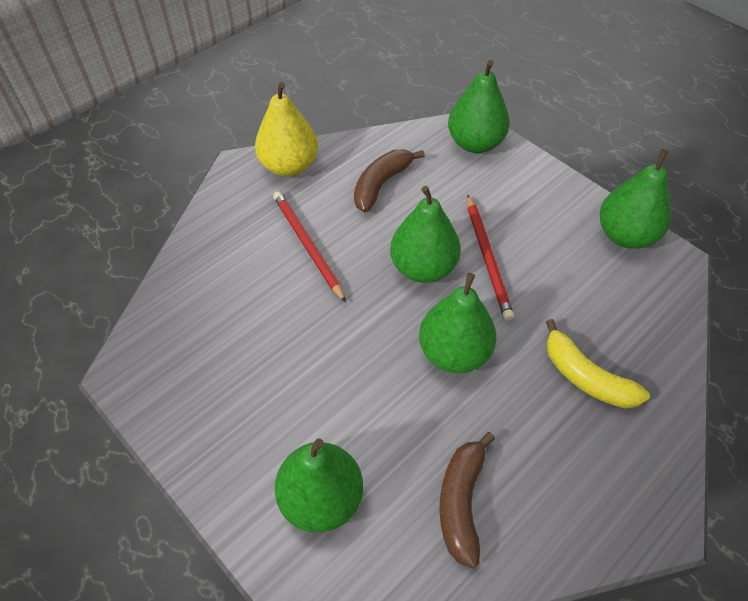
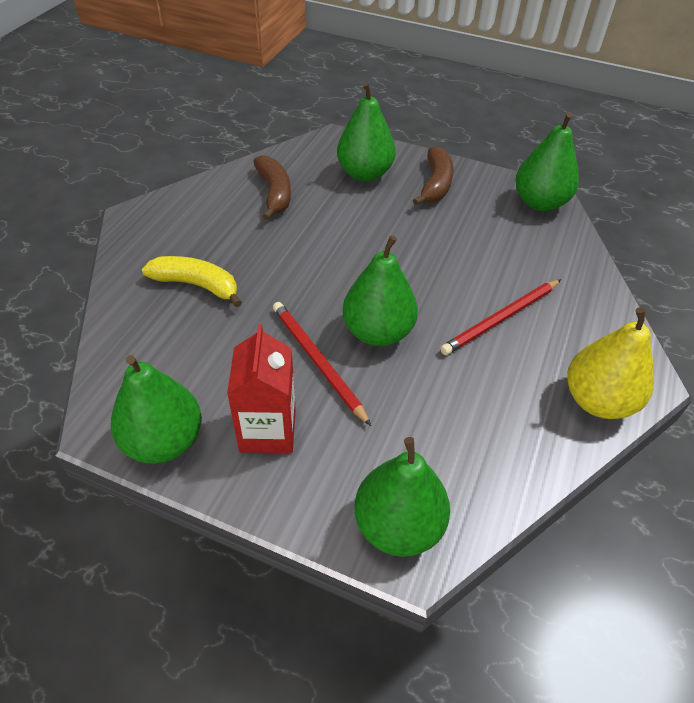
camera: 155 degrees right, 5 degrees down
red pencil [273,191,346,303] -> red pencil turned 105 degrees clockwise [440,279,561,355]
brown banana [354,149,425,213] -> brown banana moved to [413,146,454,206]
green pear [419,273,497,373] -> green pear moved to [515,112,579,211]
none -> red carton [227,324,296,453]

